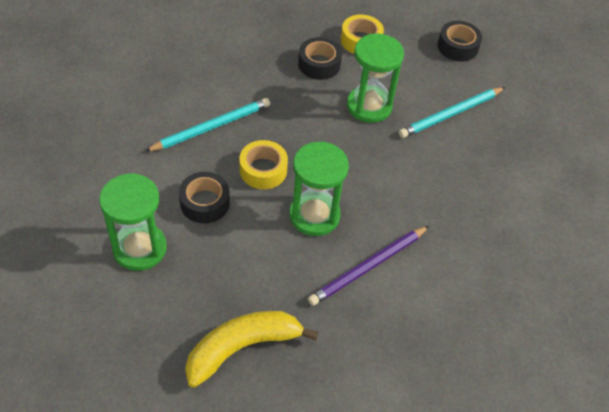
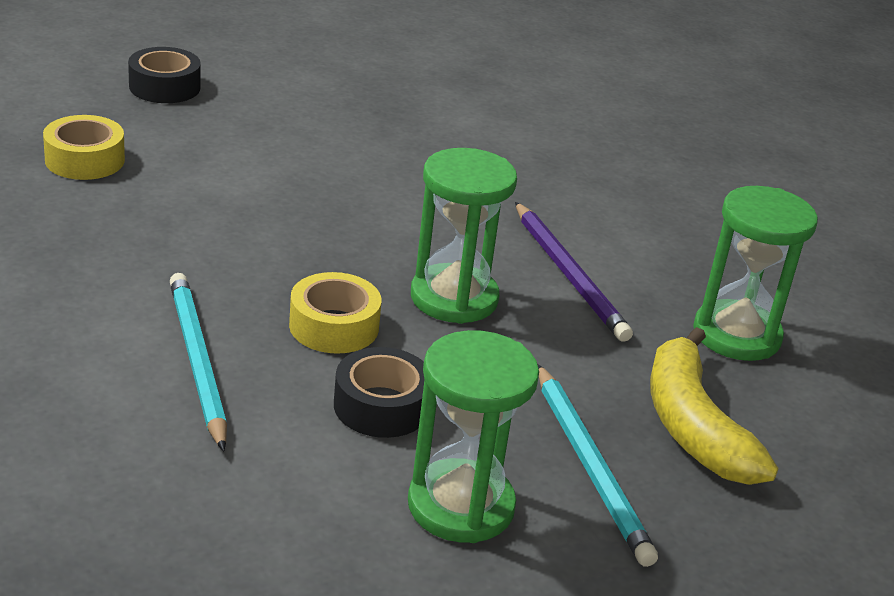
camera: 75 degrees left, 20 degrees down
black tape [298,37,342,80] -> none
green hourglass [347,33,404,123] -> green hourglass moved to [693,186,818,361]
turquoise pencil [399,87,505,138] -> turquoise pencil moved to [537,364,658,567]

